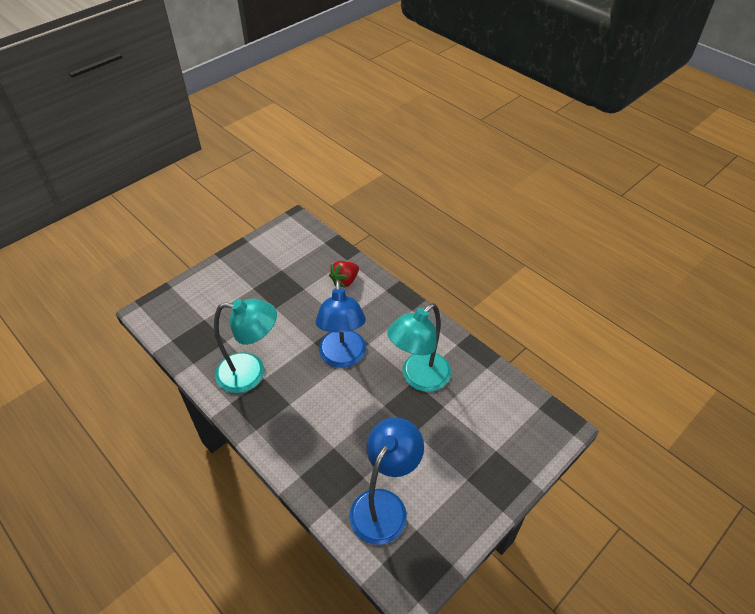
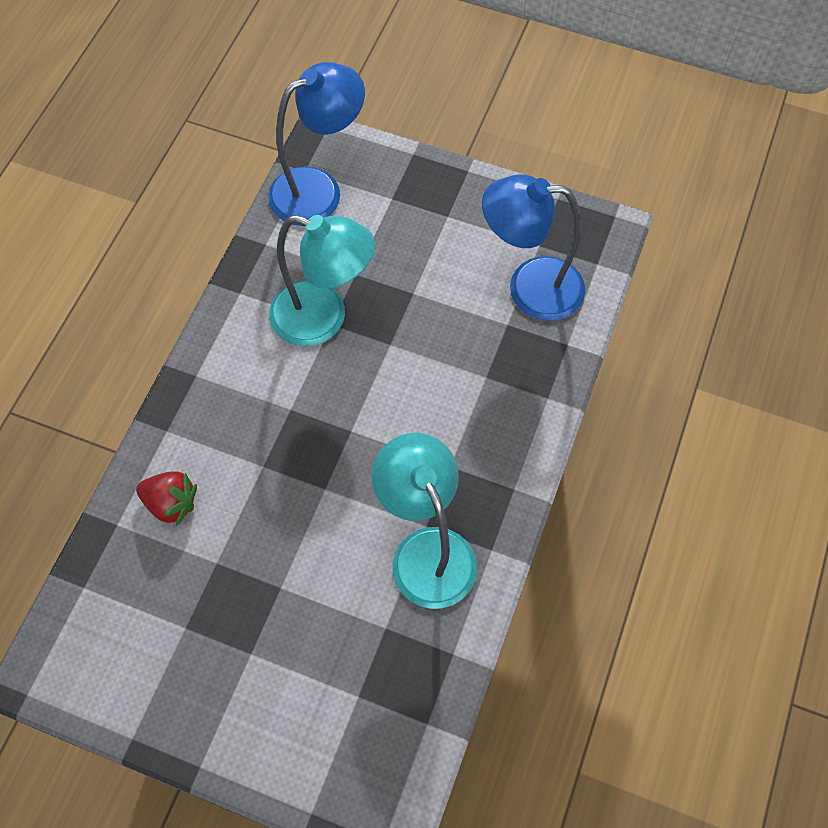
camera: 115 degrees left, 15 degrees up
blue lamp [315,280,366,368] -> blue lamp moved to [268,62,365,226]

